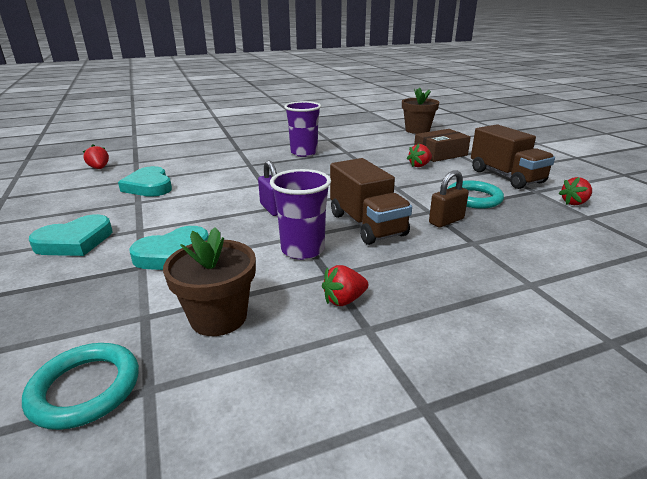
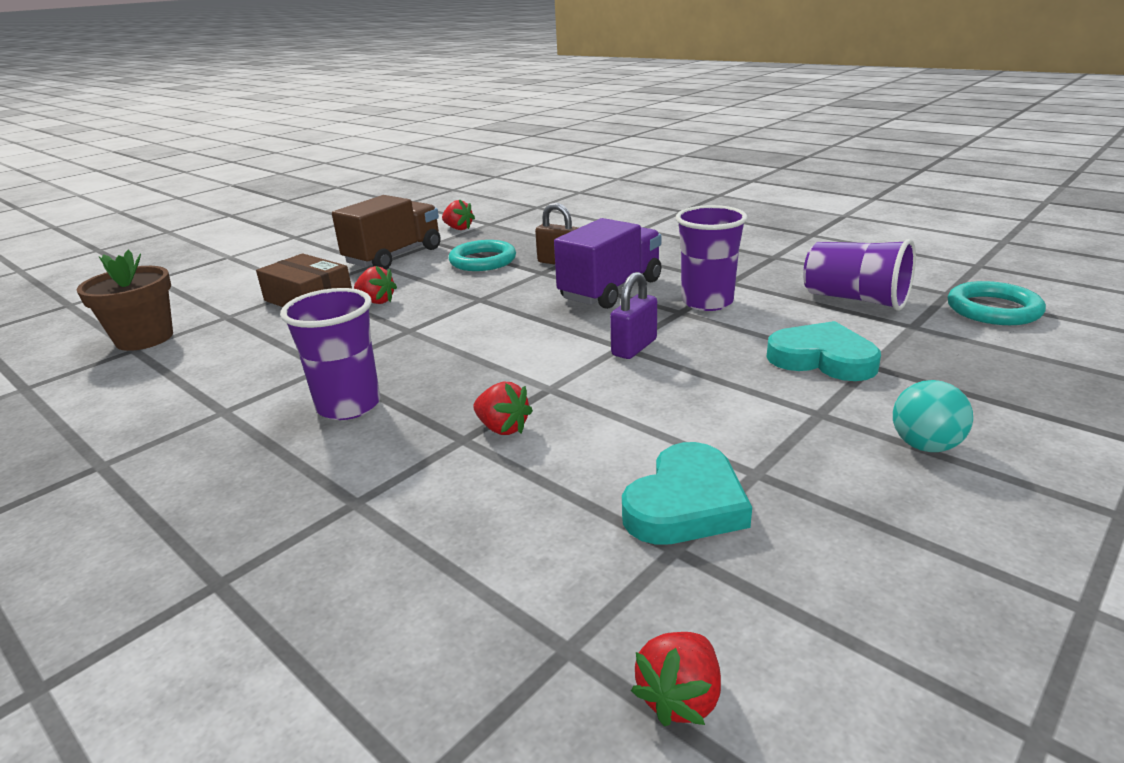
camera: 115 degrees left, 0 degrees up
turquoise heart [29,214,112,256] -> turquoise ball [893,380,973,452]
brown flower pot [163,227,256,336] -> purple cup [803,239,916,311]
red strawberry [322,265,369,306] -> red strawberry moved to [473,382,533,435]
brown truck [330,158,412,245] -> purple truck [554,218,661,309]

